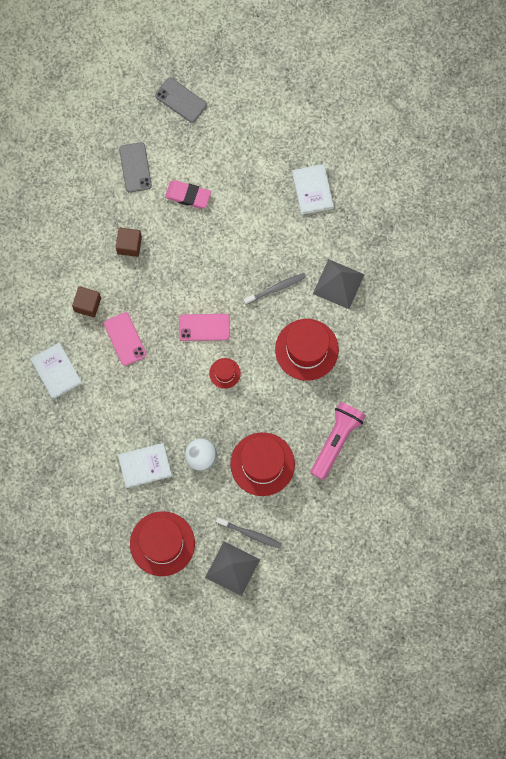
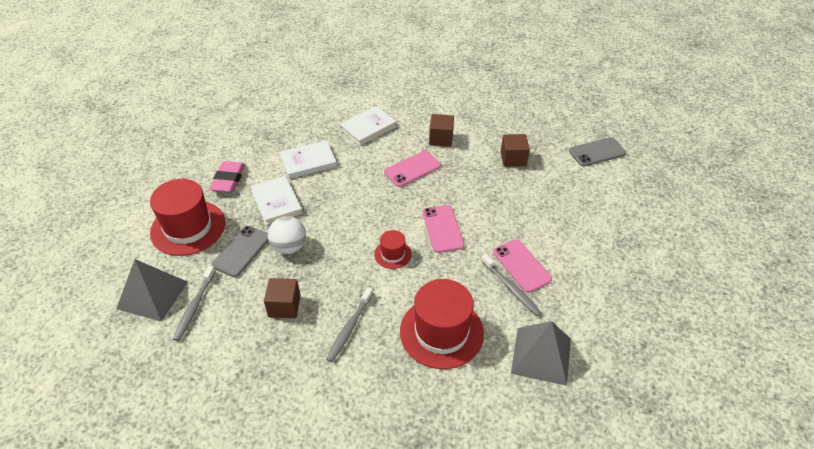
camera: 80 degrees right, 30 degrees down
grey phone [155,78,207,123] -> grey phone moved to [211,226,268,277]
pink eraser [165,180,211,209] -> pink eraser moved to [210,161,245,193]
red hat [230,432,295,496] -> brown cube [264,278,301,318]
white book [292,164,334,215] -> white book moved to [280,140,337,179]
pink flashlight [311,402,366,480] -> none
none -> grey toothbrush [326,287,373,362]
none -> pink phone [493,239,552,293]

